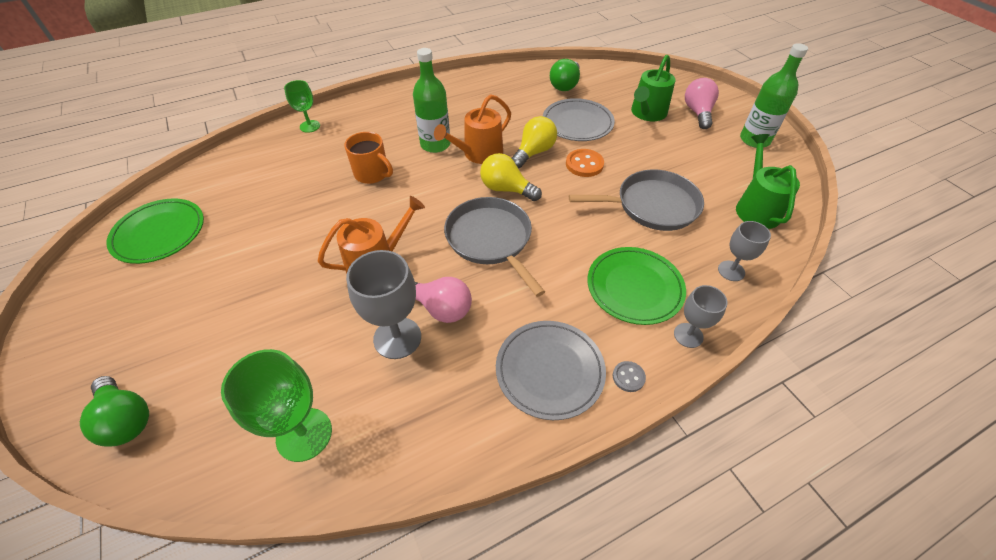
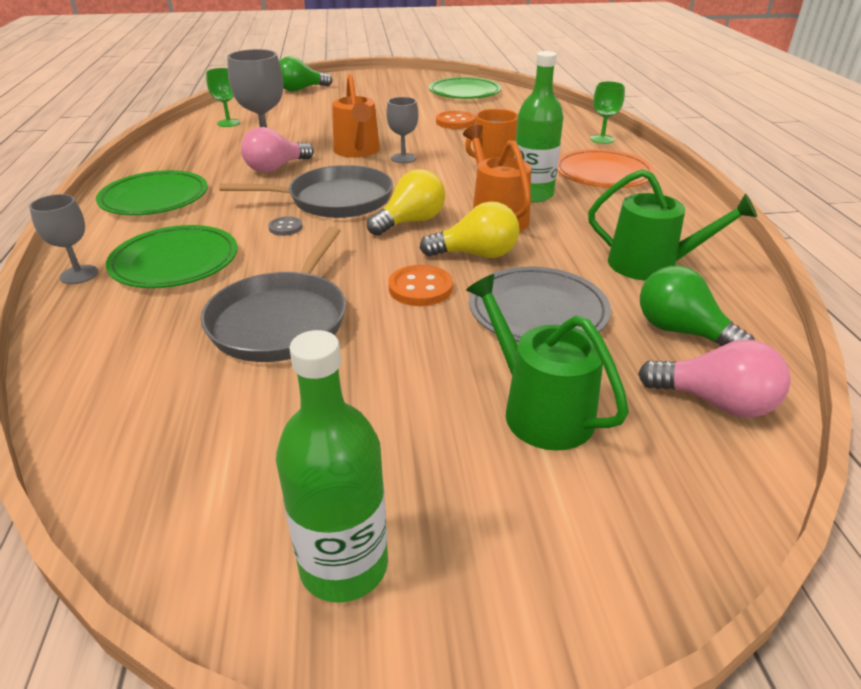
camera: 110 degrees right, 15 degrees down
green goblet [221,349,332,462] -> green goblet [206,68,241,127], size x0.61
grey plate [496,321,606,420] -> green plate [96,170,208,215]
yellow light bulb [511,116,557,168] -> yellow light bulb turned 60 degrees counterclockwise [420,201,520,258]
grey button [613,361,646,392] -> grey button moved to [268,216,303,236]
pink light bulb [685,78,719,129] -> pink light bulb moved to [638,339,791,418]
grey goblet [718,221,771,281] -> grey goblet moved to [386,97,418,163]
green watering can [736,134,800,229] -> green watering can moved to [588,169,757,281]
none -> orange button [436,111,475,129]
none -> orange plate [557,149,655,188]

